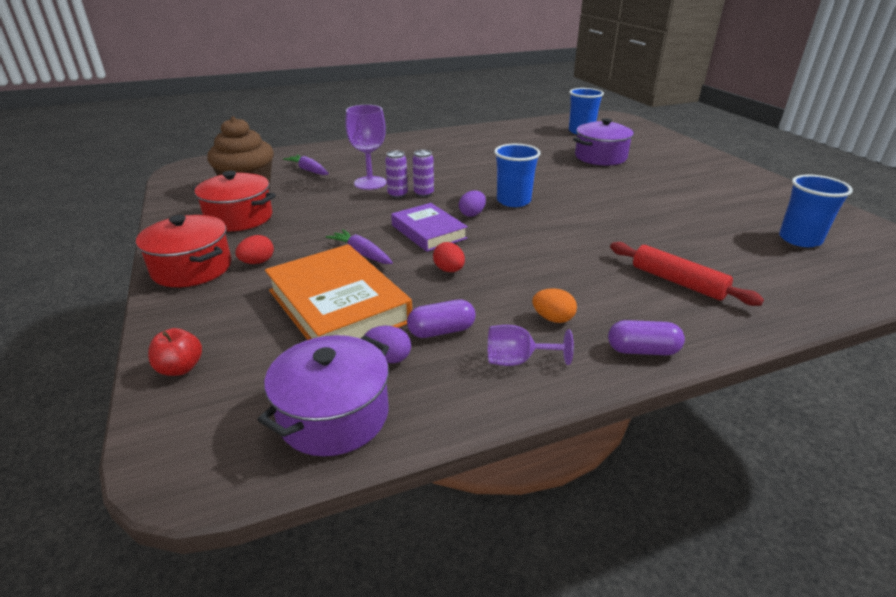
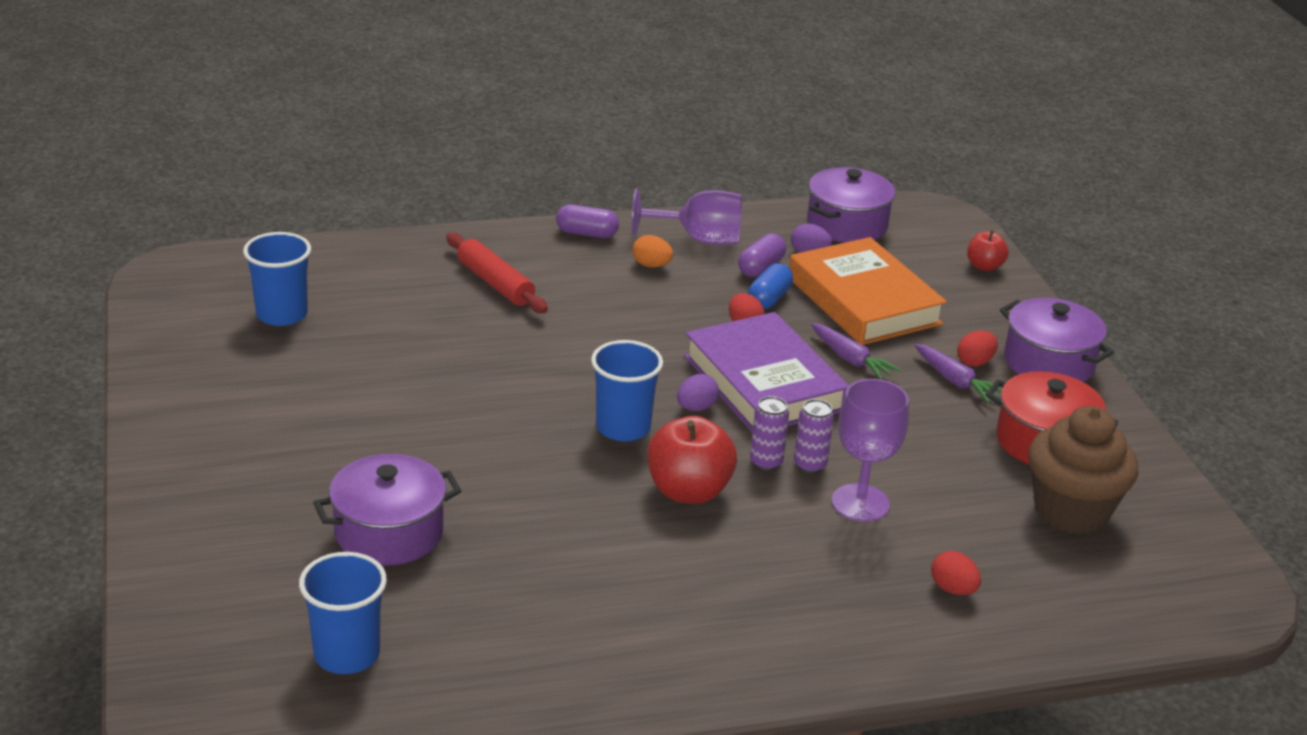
camera: 175 degrees left, 0 degrees up
red pot [136,215,232,287] -> purple pot [1000,298,1114,382]
purple carrot [283,155,329,175] -> purple carrot moved to [914,344,1002,403]
purple book [391,203,468,252] -> purple book [684,312,849,432], size x1.59
purple capsule [407,299,476,338] -> purple capsule turned 45 degrees counterclockwise [738,234,786,277]
purple goblet [488,325,574,366] -> purple goblet [631,189,742,245], size x1.57
none -> red apple [647,416,737,504]
none -> blue capsule [748,263,793,310]
none -> red egg [931,551,981,595]

